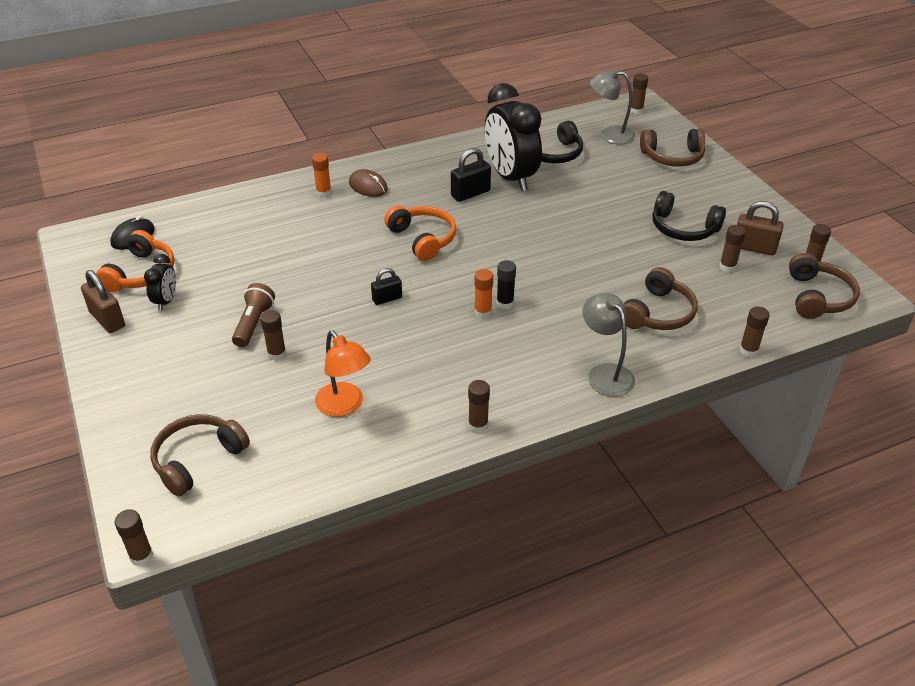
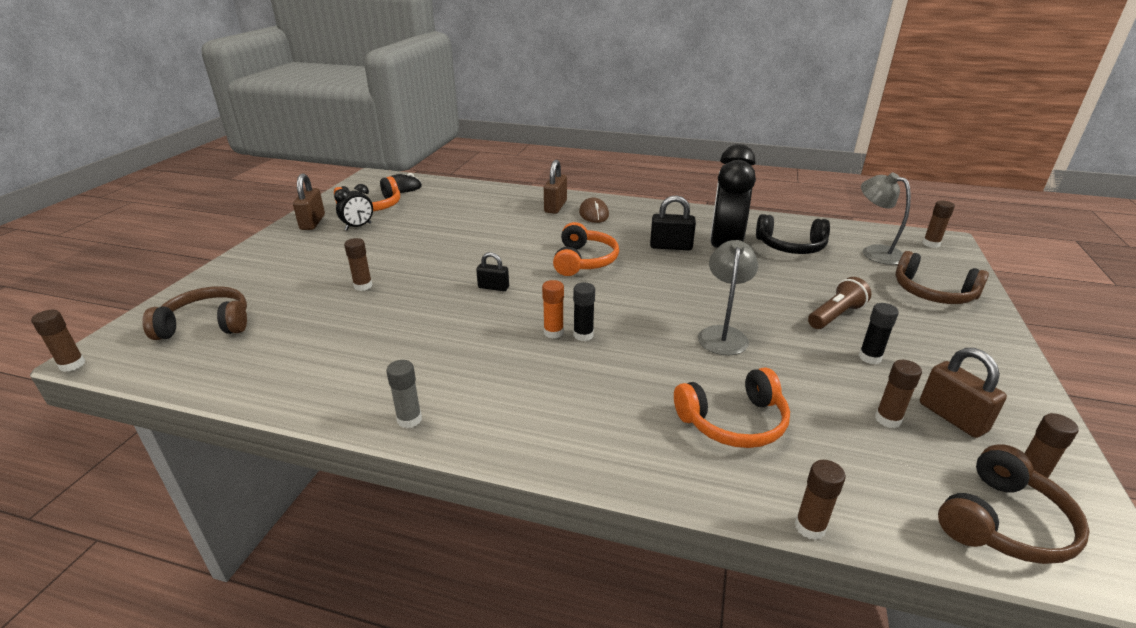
camera: 40 degrees right, 10 degrees down
brown flashlight [232,283,275,347] -> brown flashlight moved to [808,277,871,329]
orange glue stick [312,153,331,197] -> brown padlock [544,160,567,214]
orange lamp [315,331,371,417] -> none
brown glue stick [468,380,490,433] -> grey glue stick [386,360,422,428]
grey lamp [582,293,635,397] -> grey lamp moved to [698,240,758,355]
brown headphones [624,267,698,330] -> orange headphones [674,368,790,448]
black headphones [652,191,726,241] -> black glue stick [859,303,899,364]

